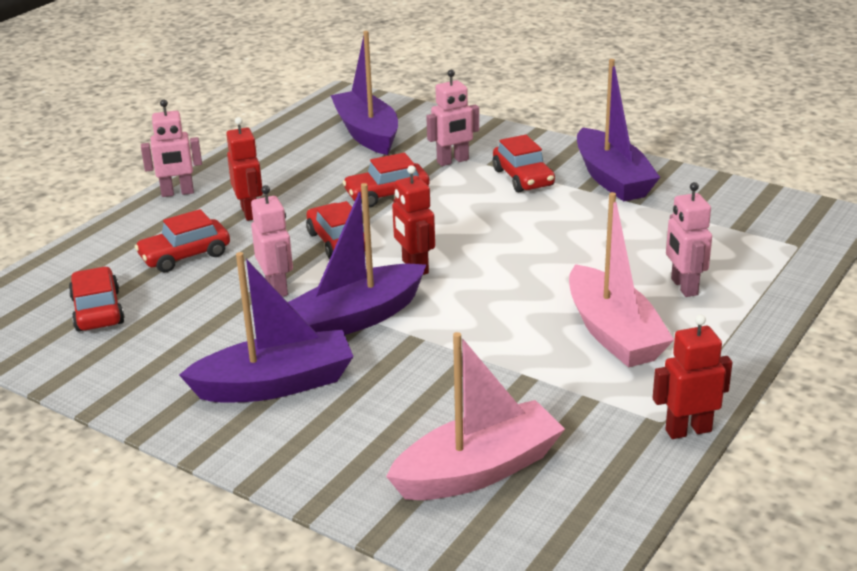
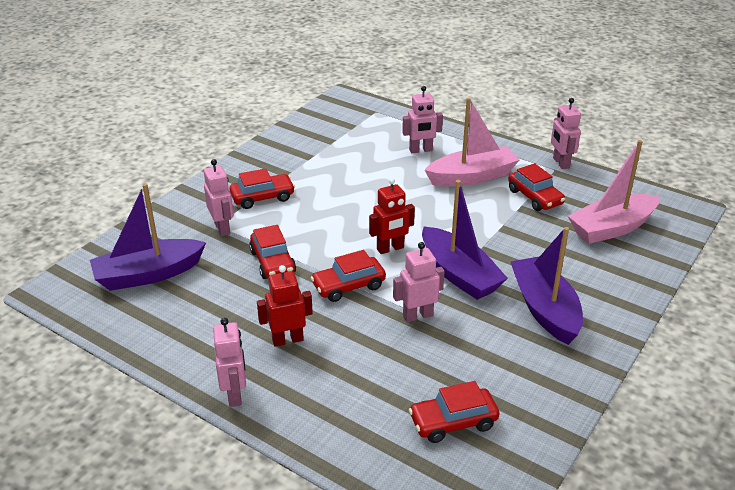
camera: 90 degrees left, 5 degrees up
red car [135,209,230,272] -> red car moved to [508,163,565,211]
pink boat [386,332,565,500] -> pink boat turned 90 degrees counterclockwise [568,140,660,244]
purple boat [577,59,660,201] -> none
red robot [653,315,733,439] -> pink robot [551,98,581,169]

